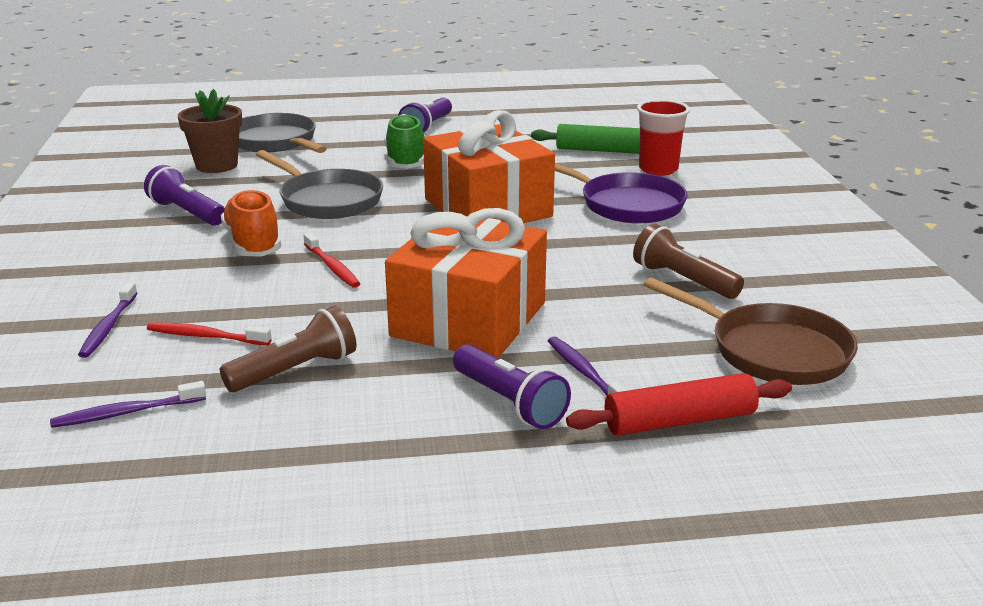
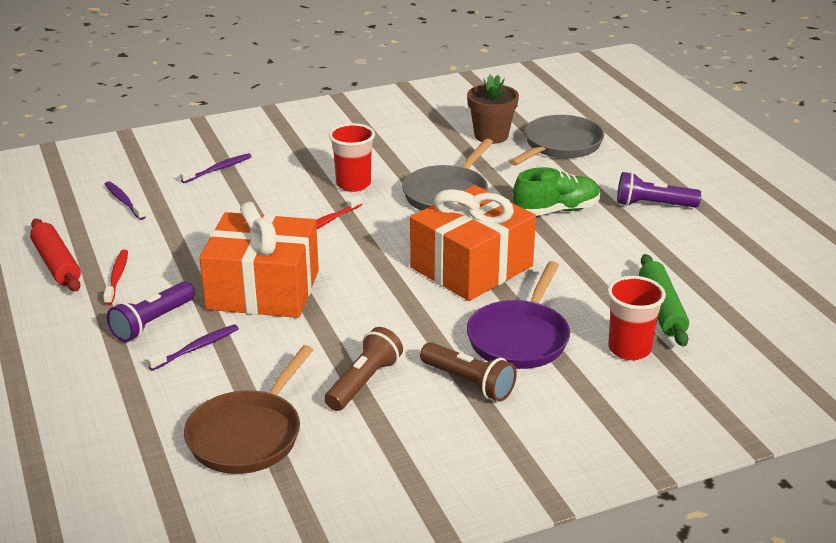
camera: 75 degrees right, 5 degrees up
purple toothbrush [78,282,138,358] -> purple toothbrush turned 150 degrees clockwise [180,153,252,183]
purple flashlight [144,165,225,226] -> none
red toothbrush [147,323,272,345] -> red toothbrush moved to [103,250,128,305]
brown flashlight [220,306,356,392] -> brown flashlight moved to [420,342,517,401]
orange shoe [221,189,281,257] -> red cup [329,123,375,192]
red rolling pin [566,373,792,436] -> red rolling pin moved to [30,219,81,291]

